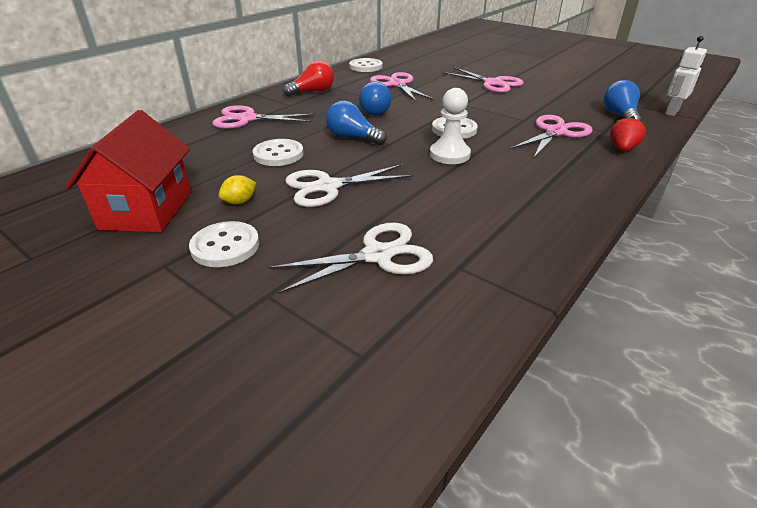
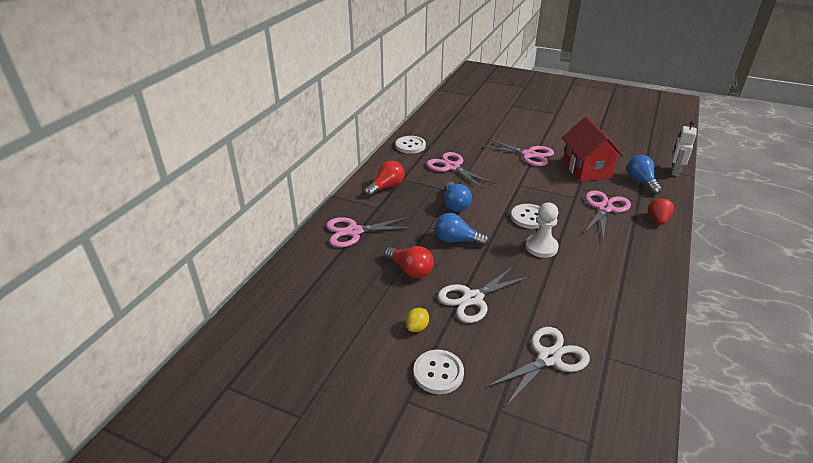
camera: 15 degrees left, 0 degrees up
red house [65,110,191,233] -> red house moved to [562,116,624,182]
white button [253,139,304,166] -> red light bulb [384,246,434,278]

